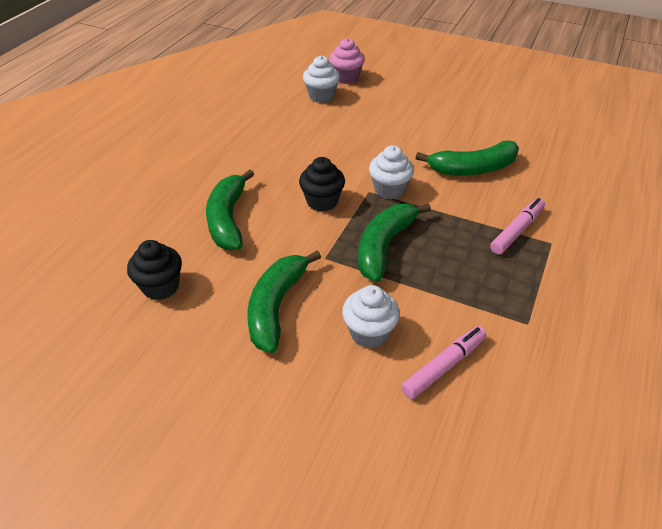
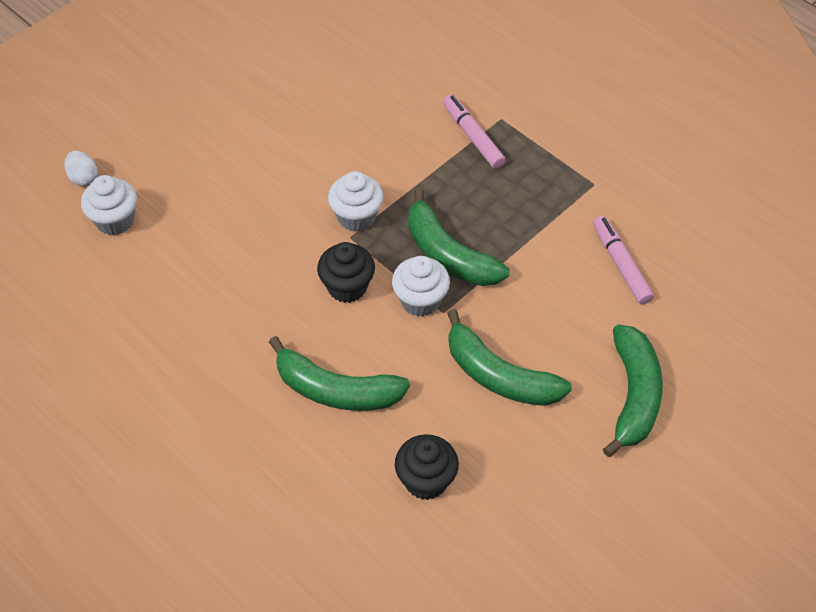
camera: 70 degrees left, 10 degrees up
pink cupcake [329,38,365,84] -> white egg [64,151,98,186]
white cupcake [342,285,400,348] -> white cupcake moved to [392,256,450,317]
green banana [415,140,519,176] -> green banana moved to [603,325,663,457]

